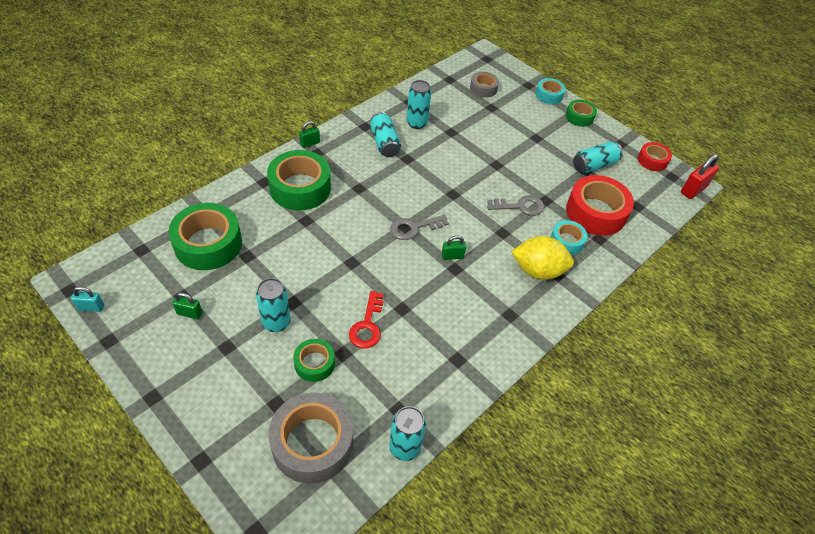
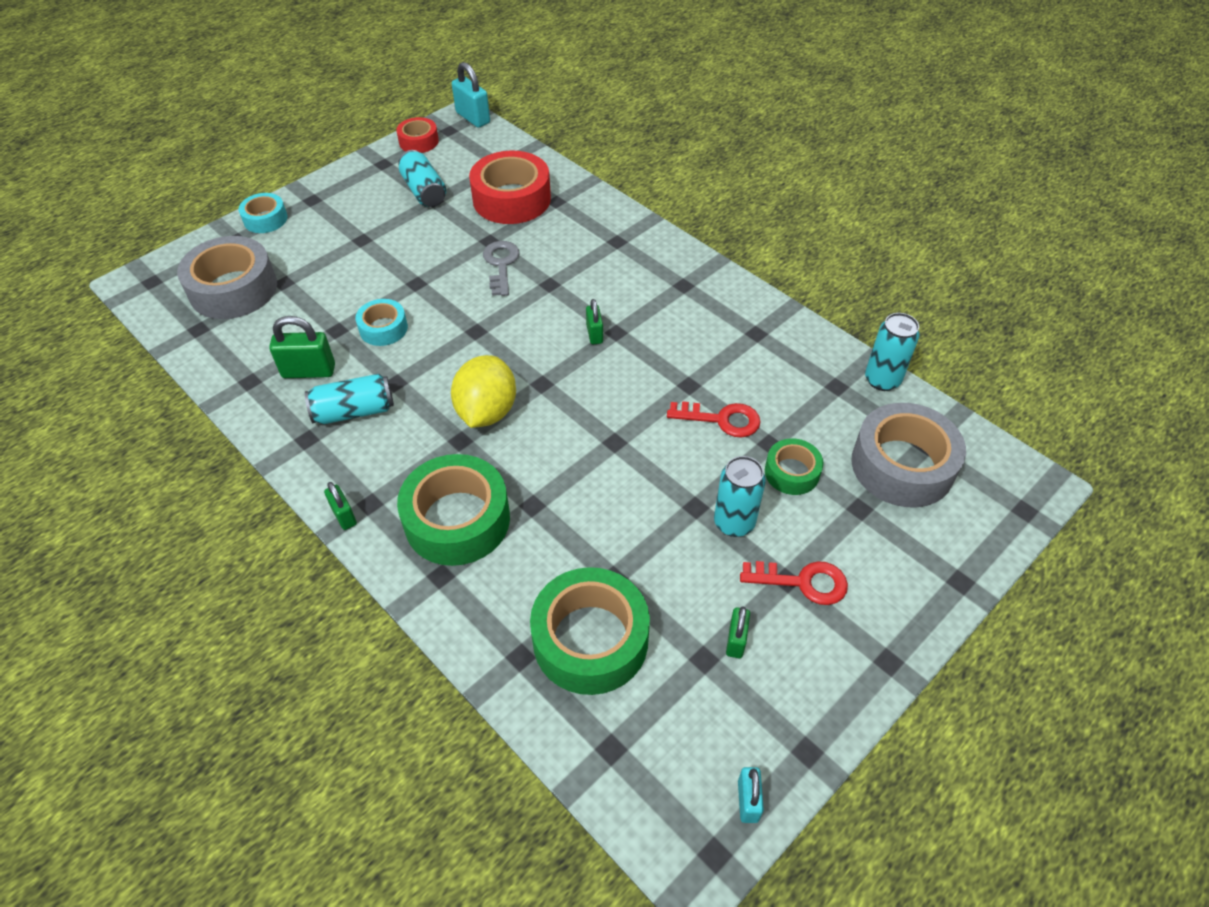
camera: 85 degrees left, 0 degrees up
grey key [390,215,449,240] -> none
turquoise can [406,80,431,129] -> green padlock [269,316,335,378]
grey tape [470,72,499,98] -> grey tape [177,236,277,319], size x1.86
yellow lemon [511,236,574,280] -> yellow lemon moved to [451,355,516,428]
turquoise tape [551,220,587,255] -> turquoise tape moved to [355,299,408,346]
green tape [566,100,597,127] -> none
red padlock [681,154,719,199] -> turquoise padlock [452,62,490,128]
none -> red key [740,561,848,605]

